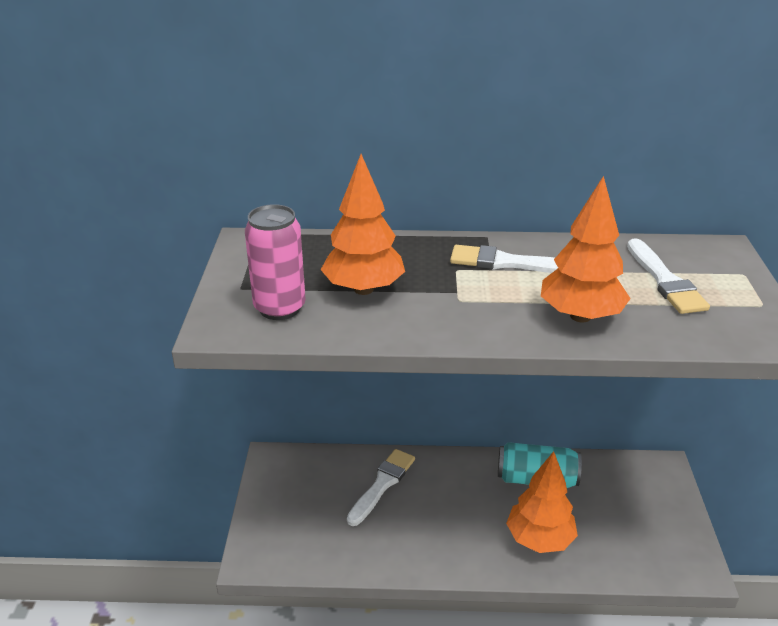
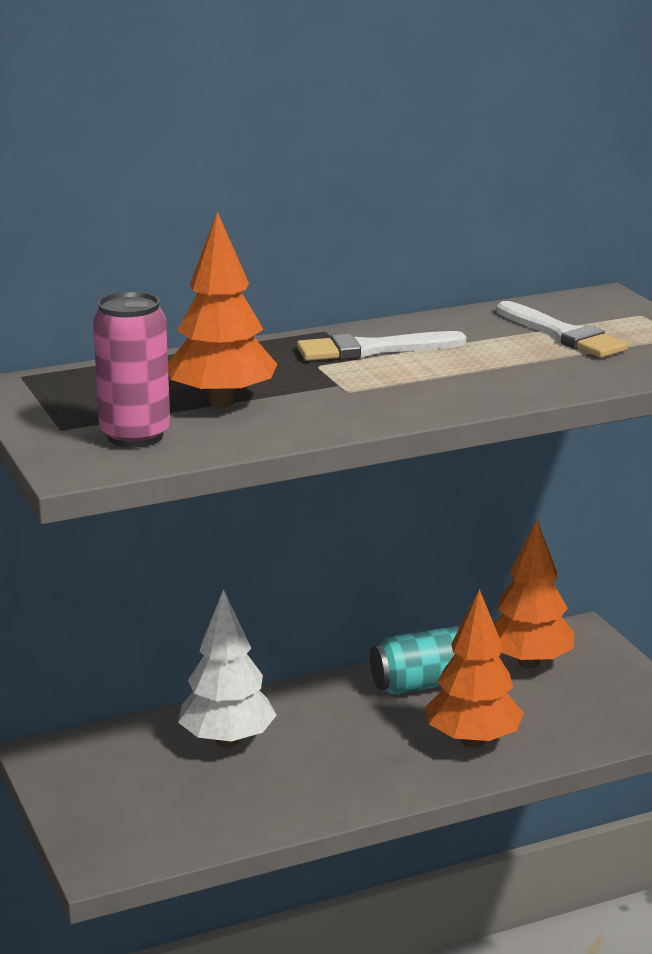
camera: 25 degrees left, 10 degrees down
white brush [347,449,415,526] -> white tree [178,589,277,748]
orange tree [541,176,631,322] -> orange tree moved to [494,519,574,668]

